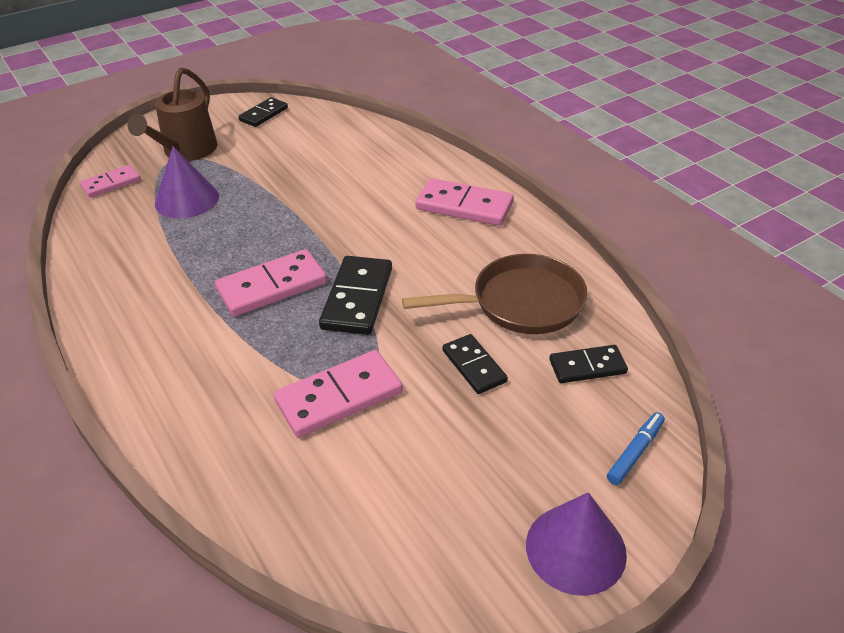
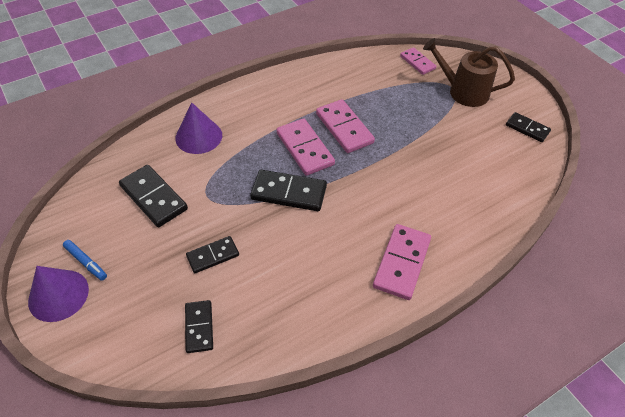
camera: 90 degrees right, 10 degrees up
purple cone [155,146,219,218] -> purple cone moved to [175,102,222,154]
pink domino [274,350,403,438] -> pink domino moved to [316,99,375,153]
brown pan [402,254,588,334] -> none
blue marker [607,412,665,485] -> blue marker moved to [63,240,107,281]
none -> black domino [119,165,188,227]

